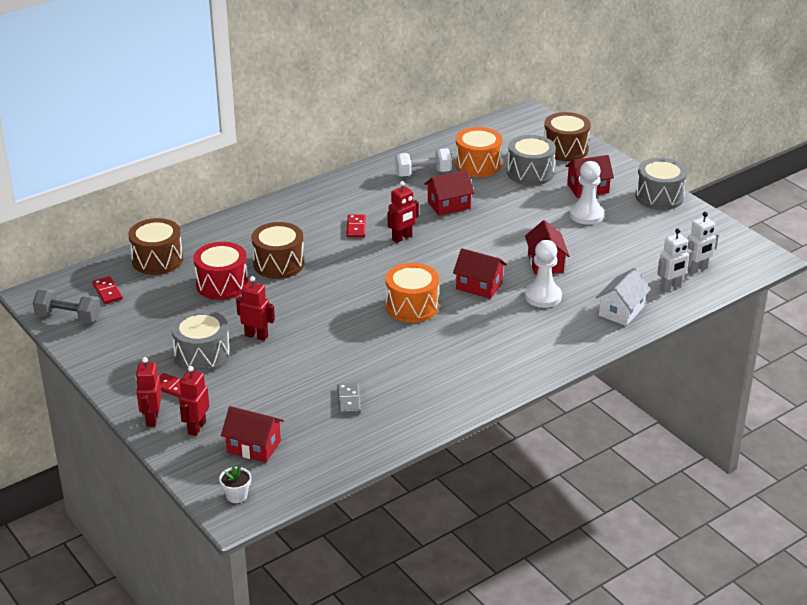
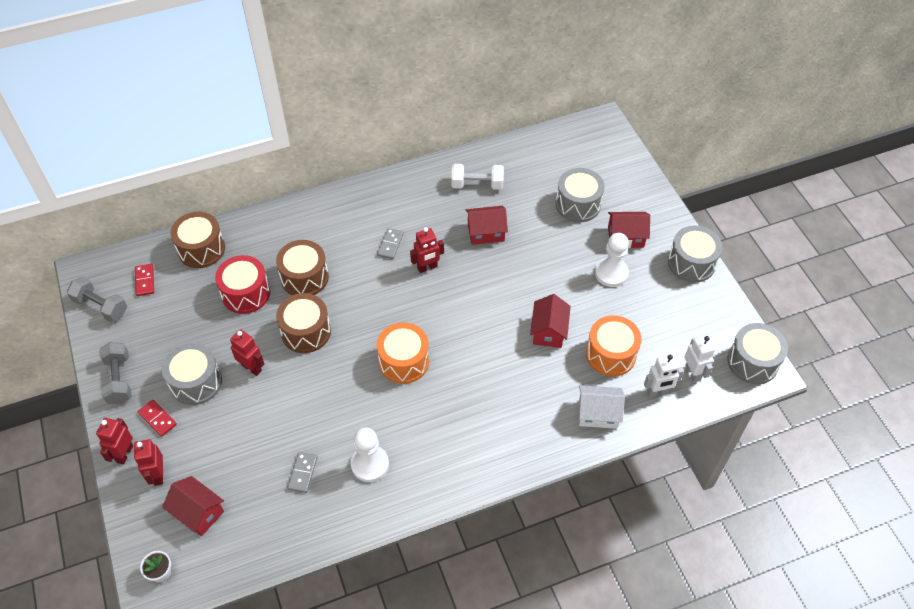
camera: 15 degrees right, 20 degrees up
red robot [179,366,209,436] -> red robot turned 45 degrees counterclockwise [134,439,163,486]
red domino [346,214,366,238] -> grey domino [377,228,404,259]
red house [453,248,507,299] -> none
orange drum [455,127,502,177] -> orange drum moved to [586,315,642,377]
white pawn [525,240,562,308] -> white pawn moved to [351,427,389,482]
brown drum [544,112,591,161] -> brown drum moved to [276,293,331,353]
white house [596,268,651,326] -> white house turned 45 degrees clockwise [579,385,625,429]
white robot [687,212,719,274] -> white robot turned 90 degrees counterclockwise [684,335,715,383]
none -> grey dumbbell [99,342,132,404]
none -> grey drum [727,323,788,384]

